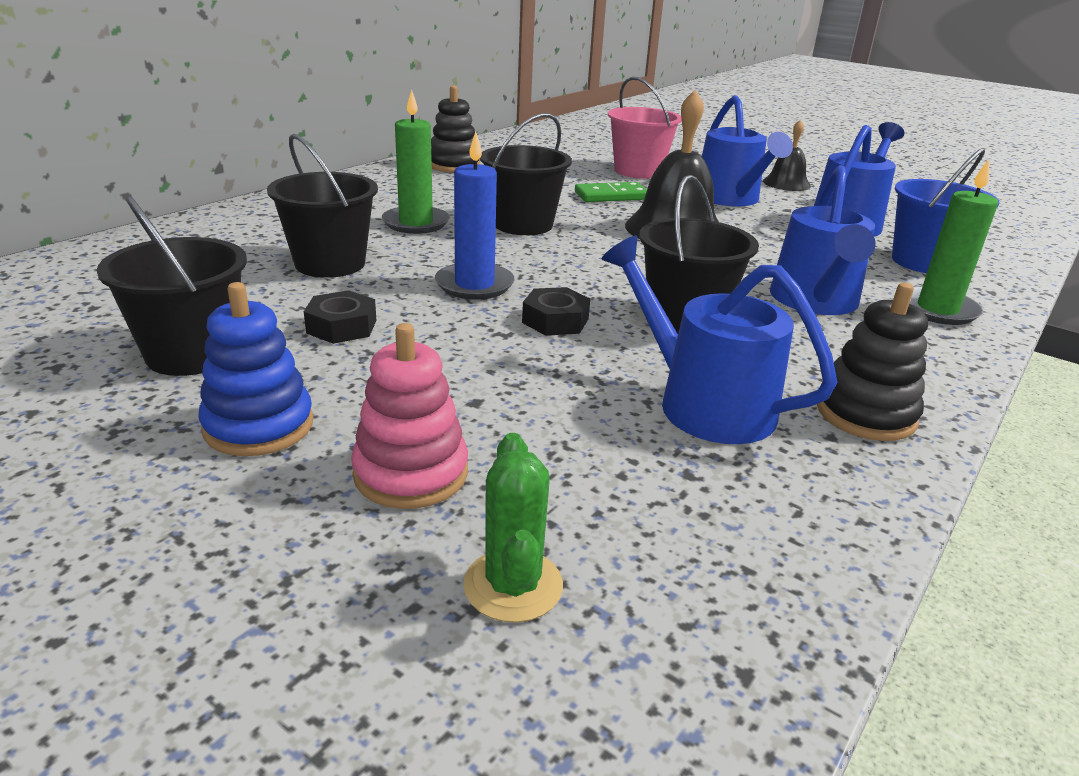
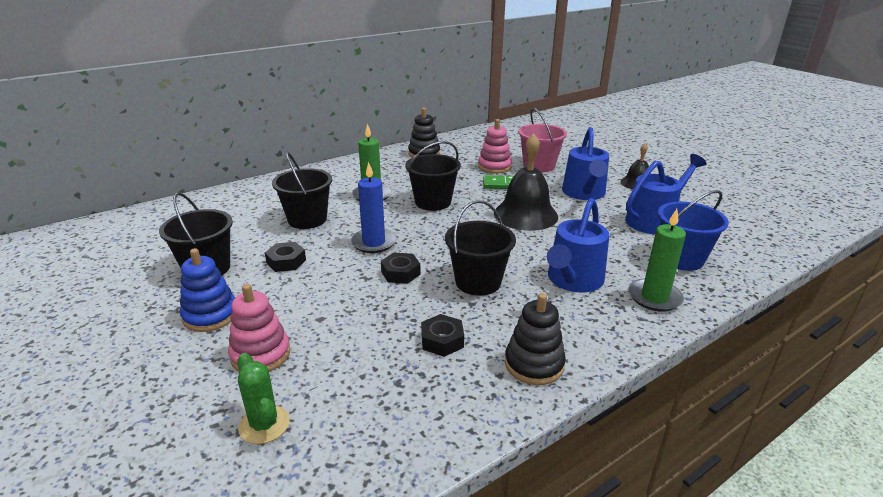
camera: 20 degrees right, 0 degrees up
green cactus [463,433,563,623] -> green cactus turned 45 degrees counterclockwise [237,353,290,444]
blue watering can [601,236,837,444] -> black nut [421,314,464,357]
none -> pink stacking toy [478,119,512,173]

